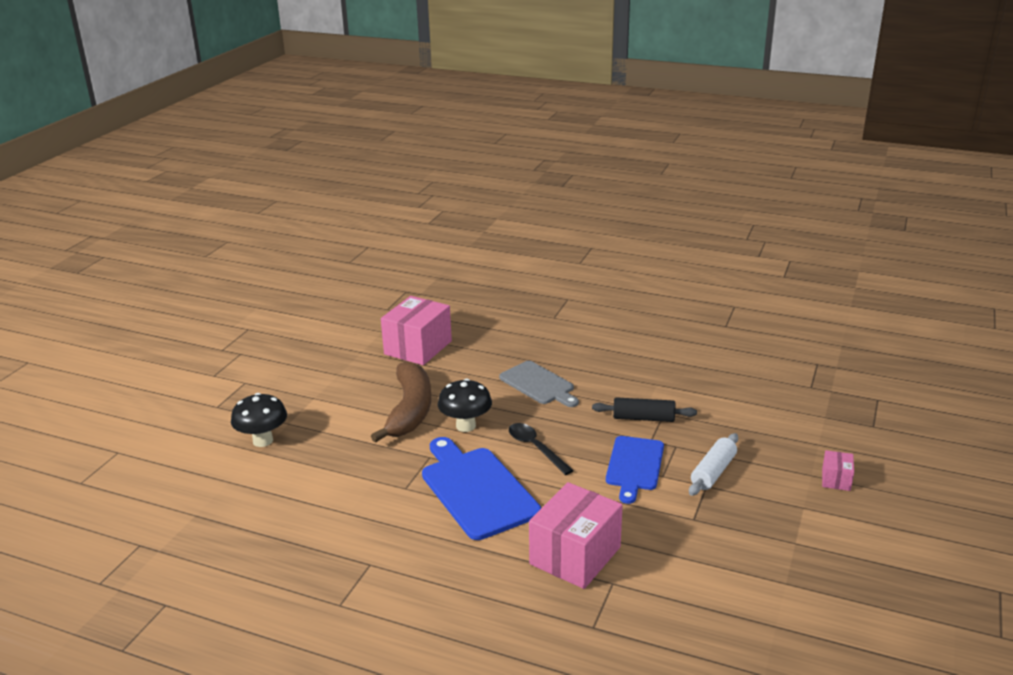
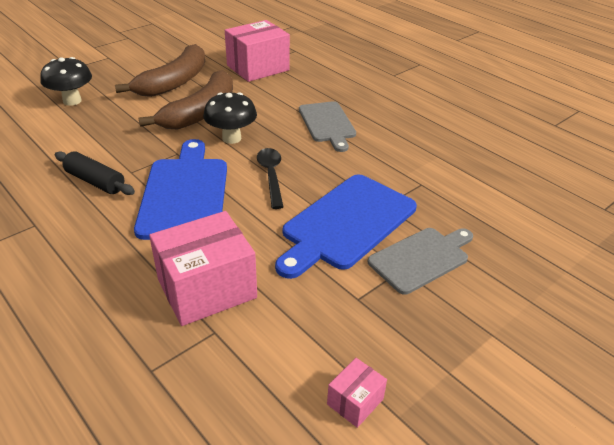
camera: 25 degrees right, 10 degrees up
black rolling pin [592,397,697,422] -> black rolling pin moved to [55,151,135,195]
blue cutting board [606,436,664,504] -> blue cutting board [275,175,417,279], size x1.52
white rolling pin [689,433,738,496] -> grey cutting board [368,228,473,295]
pink box [822,450,854,491] -> pink box moved to [327,358,387,428]
none -> brown banana [115,44,205,97]

